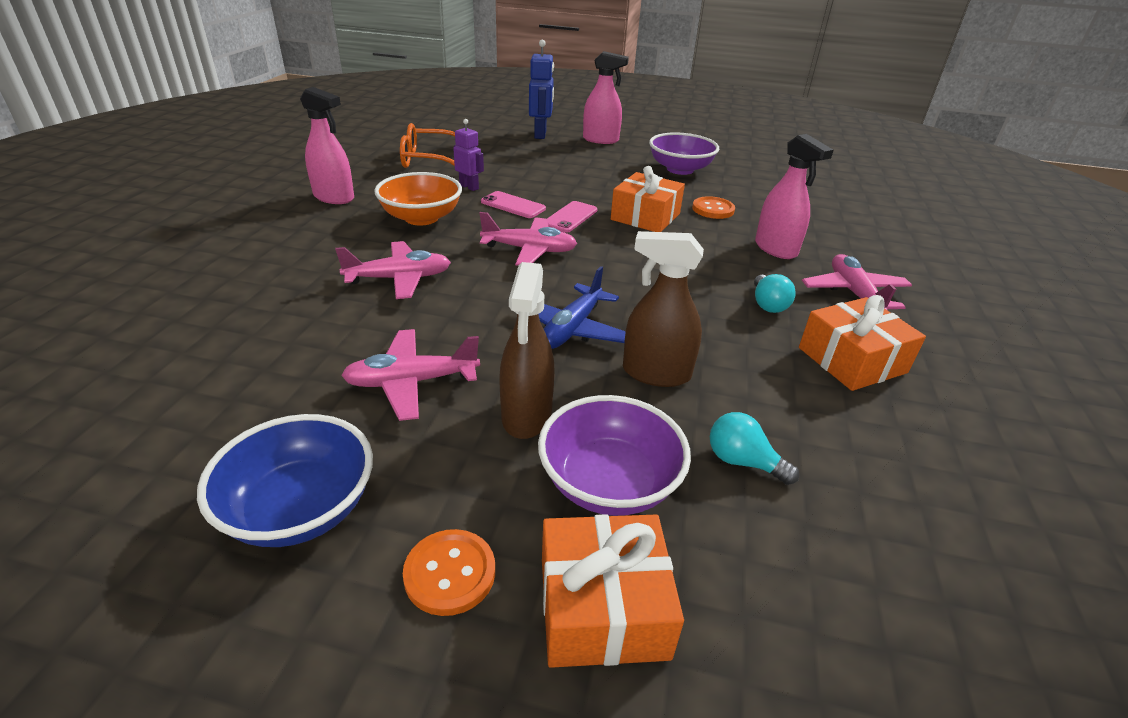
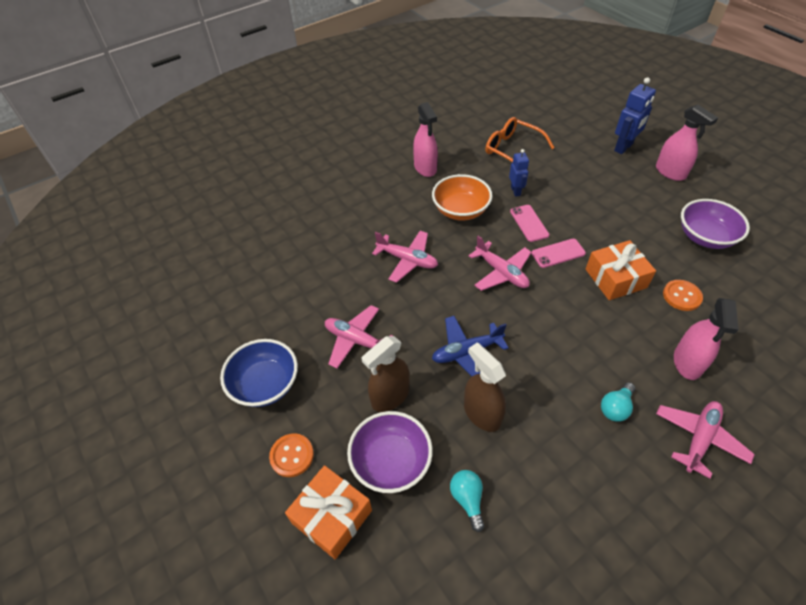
camera: 45 degrees right, 15 degrees up
purple robot [453,119,484,191] -> blue robot [509,149,529,197]
orange gift [799,295,926,391] -> none

